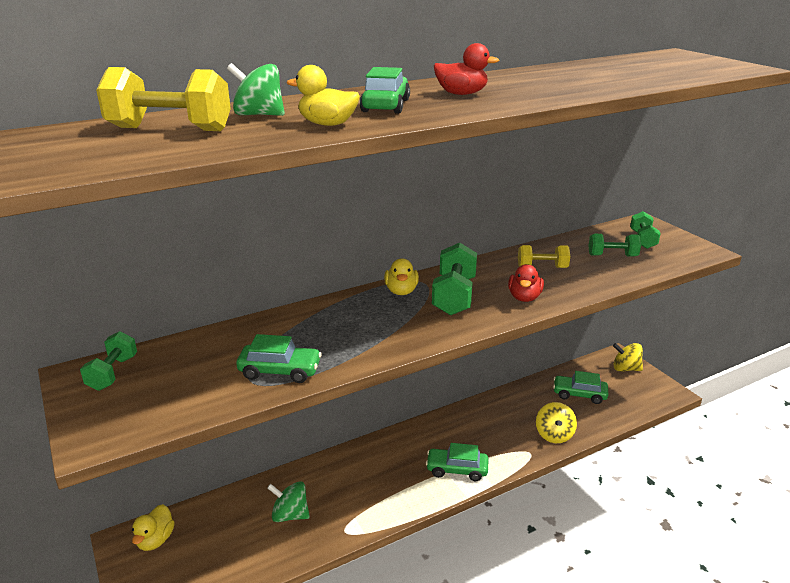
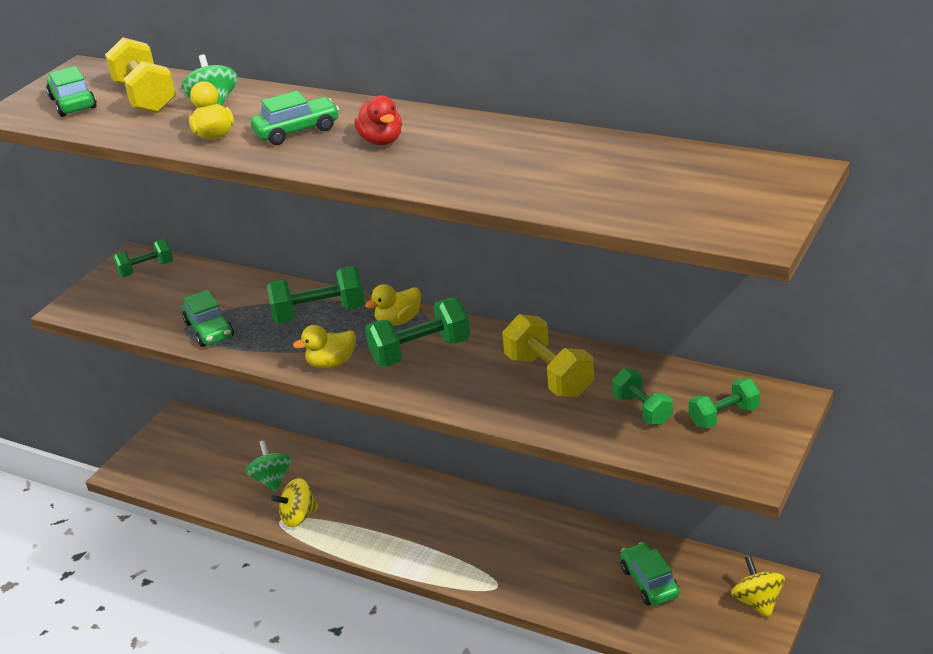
camera: 60 degrees right, 5 degrees up
yellow duck [132,504,175,551] -> yellow duck moved to [293,325,356,368]
green car [426,443,489,481] -> green car moved to [46,66,97,117]
red duck [508,264,544,302] -> none
yellow dumbbell [518,245,570,268] -> yellow dumbbell [502,314,594,397], size x1.58
yellow spinning top [536,402,577,443] -> yellow spinning top moved to [271,478,319,527]
none -> green dumbbell [267,266,365,324]

